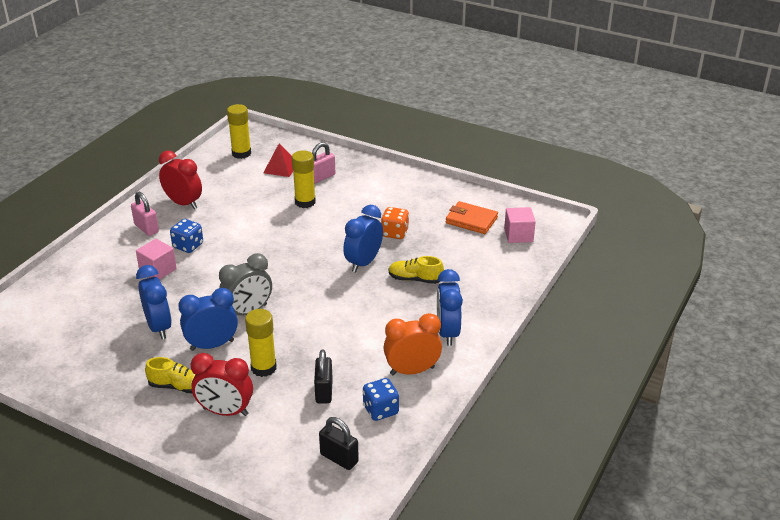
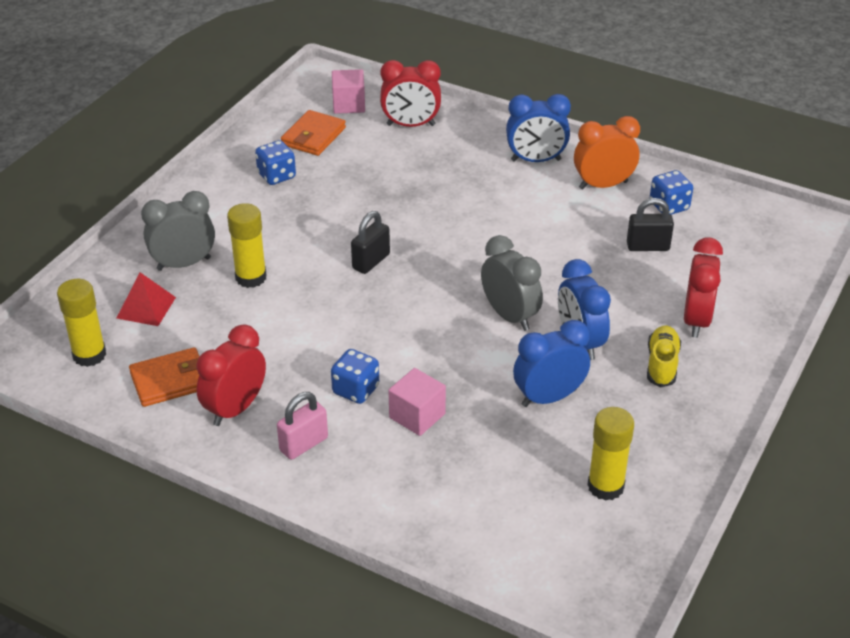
camera: 90 degrees left, 5 degrees up
yellow glue stick [245,309,277,377] -> yellow glue stick moved to [587,407,634,501]
pink padlock [312,142,335,183] -> grey clock [141,191,215,271]
black padlock [319,417,359,470] -> black padlock moved to [351,211,390,274]
blue clock [343,205,383,273] -> none
orange dice [381,207,409,239] -> none
orange clock [384,313,442,375] -> orange clock turned 90 degrees clockwise [574,116,640,189]
yellow shoe [388,256,444,284] -> none
none -> orange wallet [129,347,200,407]
none -> blue dice [255,140,296,185]
none -> red clock [380,60,441,127]

